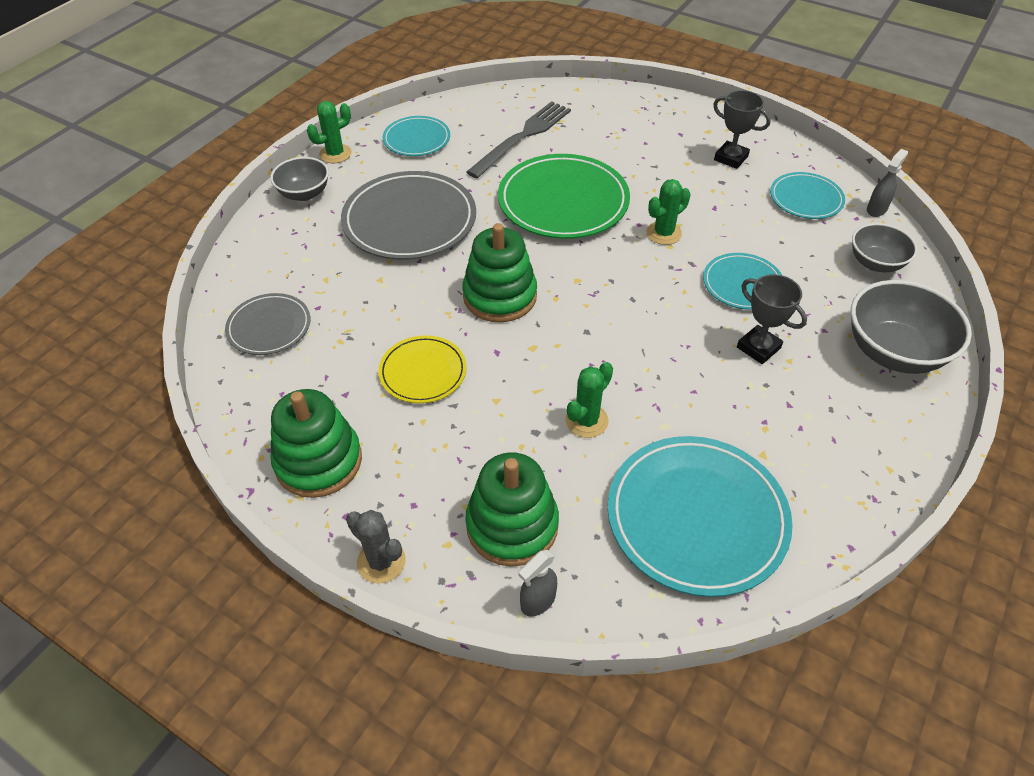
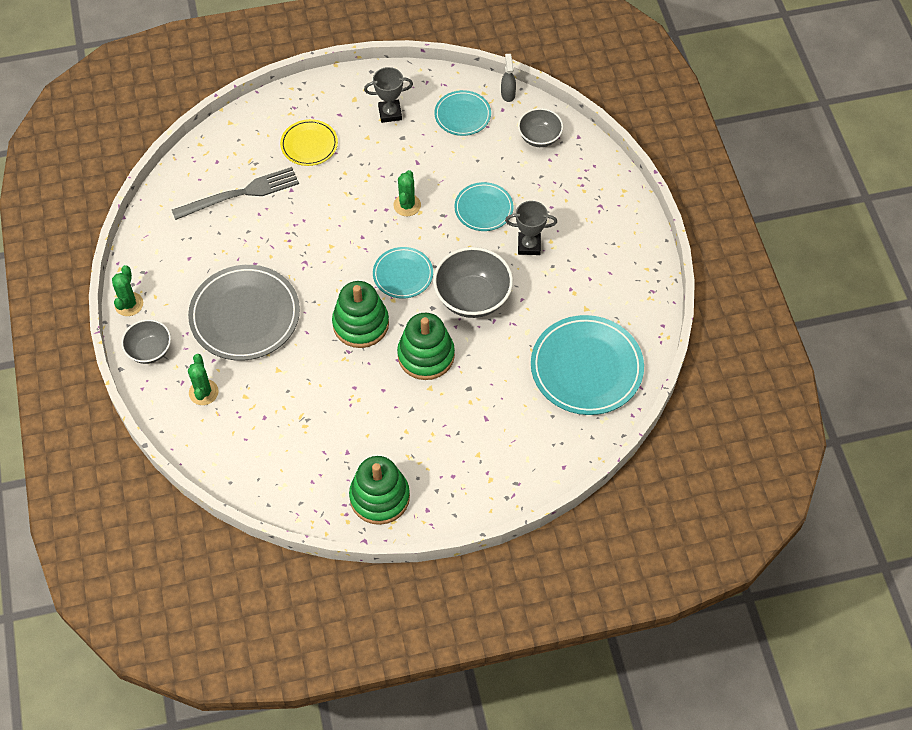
camera: 45 degrees left, 10 degrees up
grey plate [225,293,311,355] -> none
grey cactus [346,510,406,584] -> none
yellow plate [378,335,467,403] -> yellow plate moved to [280,119,338,166]
turquoise plate [383,116,450,156] -> turquoise plate moved to [373,247,433,299]
green stacking toy [465,452,559,567] -> green stacking toy moved to [397,313,455,380]
grey fork [466,101,571,178] -> grey fork turned 75 degrees clockwise [172,167,299,220]
green plate [498,154,630,239] -> none
grey spray bottle [519,550,557,616] -> none
green cactus [566,362,613,438] -> green cactus moved to [188,354,218,405]
grey bowl [851,280,972,374] -> grey bowl moved to [433,247,513,318]

